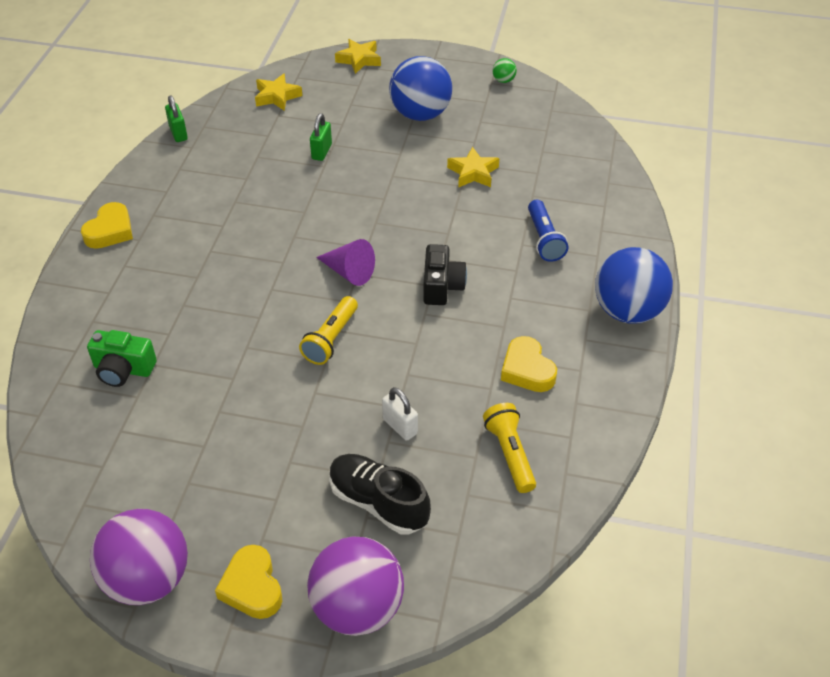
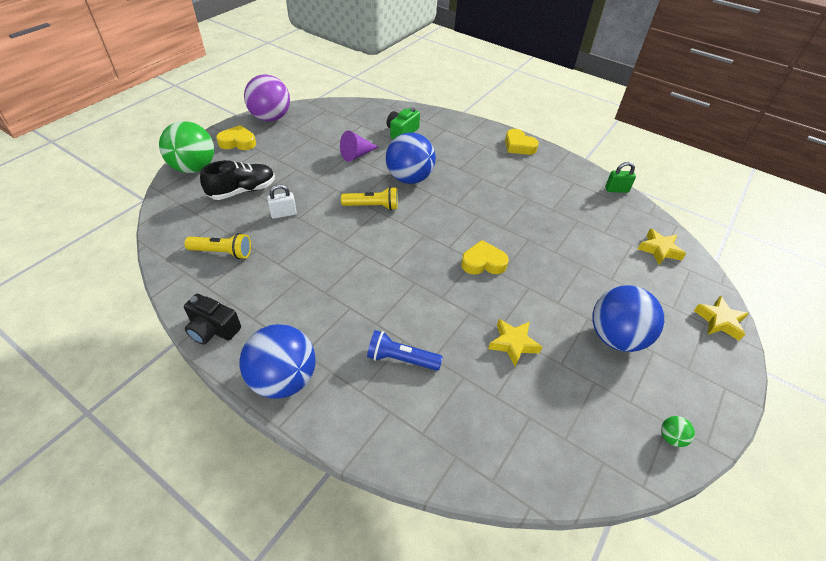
camera: 110 degrees right, 0 degrees up
yellow flashlight [299,296,358,365] -> yellow flashlight turned 135 degrees clockwise [341,187,398,210]
purple ball [307,536,404,636] -> green ball [159,121,214,173]
green padlock [310,113,332,161] -> none
purple cone [316,239,375,286] -> purple cone moved to [340,130,379,162]
black camera [423,244,467,305] -> black camera moved to [184,294,241,345]
yellow heart [501,336,557,392] -> yellow heart moved to [461,240,509,275]
none -> blue ball [386,133,436,184]

